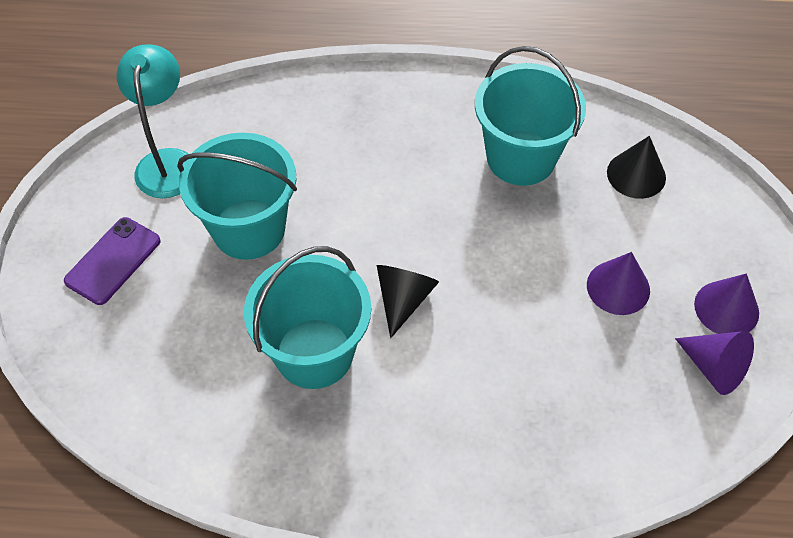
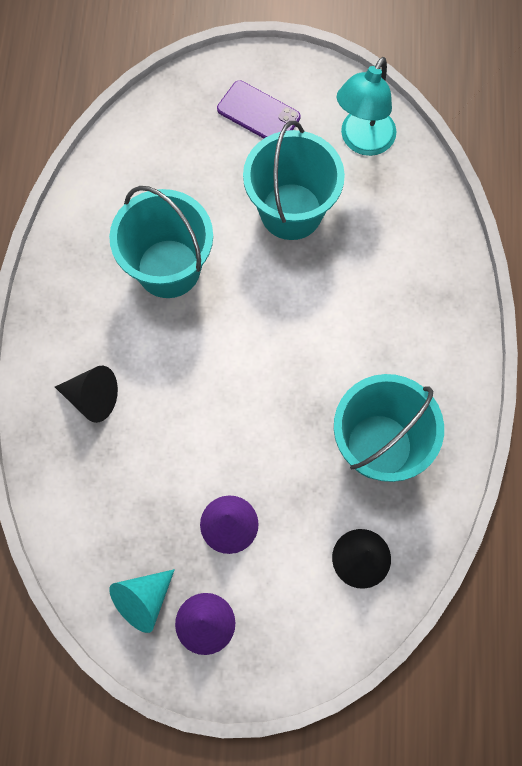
camera: 90 degrees right, 15 degrees up
turquoise lamp [116,44,189,198] -> turquoise lamp turned 120 degrees clockwise [336,57,396,156]
black cone [377,265,439,338] -> black cone moved to [55,366,118,423]
purple cone [675,331,754,395] -> turquoise cone [109,569,175,633]

